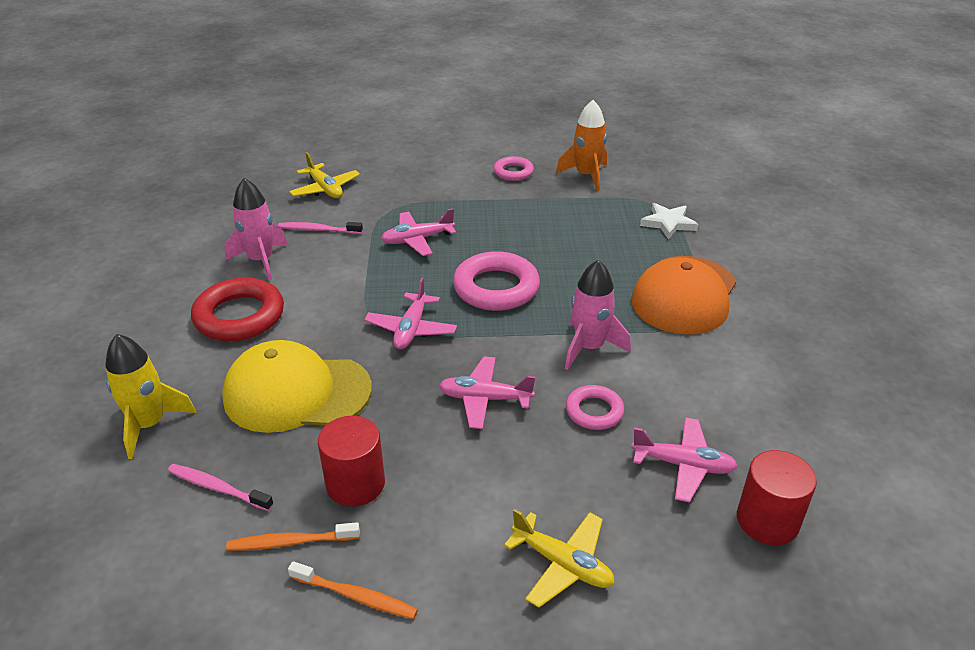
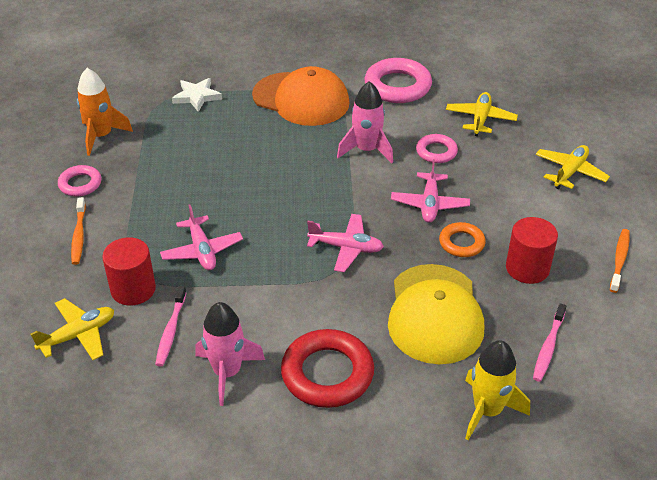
camera: 90 degrees left, 5 degrees up
orange toothbrush [226,522,360,551] -> orange toothbrush moved to [71,197,86,265]
pink ring [453,251,540,311] -> pink ring moved to [364,58,432,103]
pink plane [631,417,738,503] -> yellow plane [446,92,518,136]
red cylinder [737,450,817,545] -> red cylinder moved to [102,237,156,306]
none -> orange ring [439,222,486,257]

